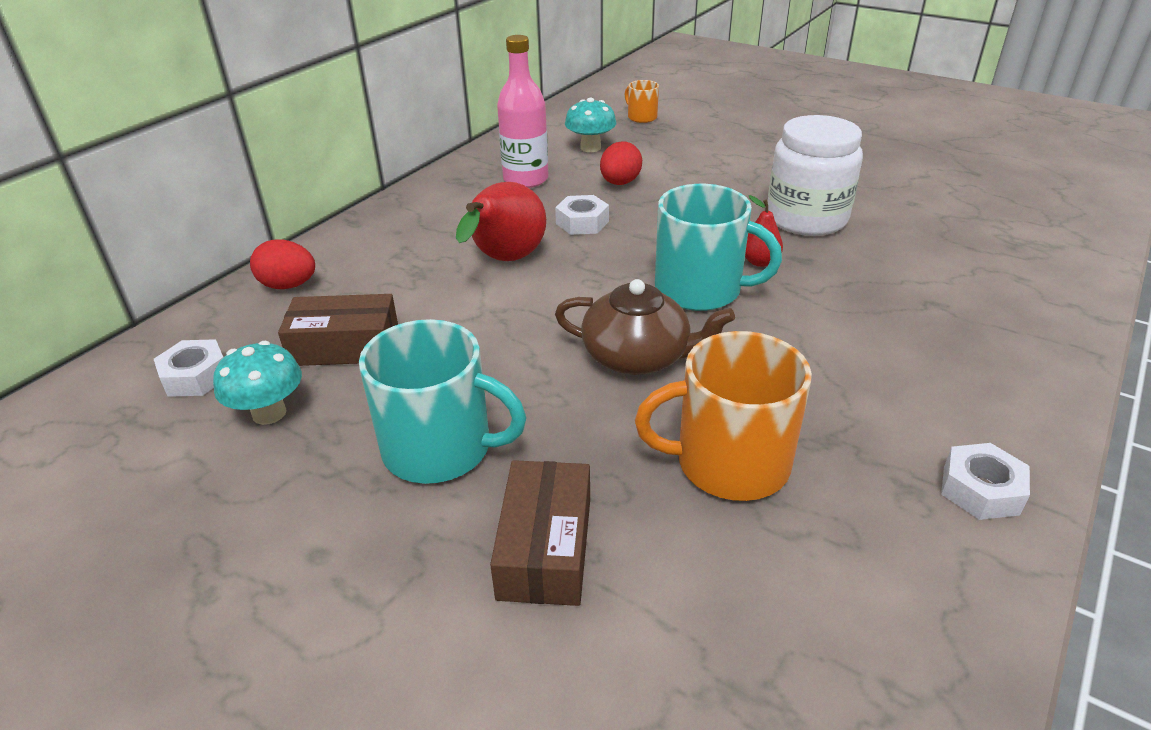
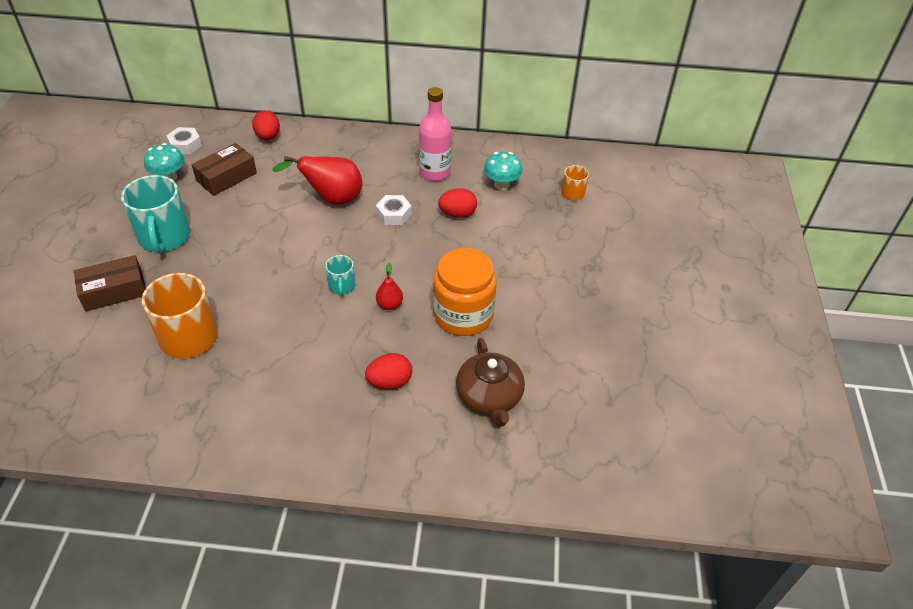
camera: 60 degrees right, 10 degrees up
brown box [278,294,398,366] -> brown box turned 75 degrees clockwise [192,143,257,196]
brown teapot [555,279,735,375] -> brown teapot moved to [456,338,525,427]
turquoise mug [655,184,782,311] -> turquoise mug [325,255,355,296], size x0.50
white jar [768,115,863,236] -> orange jar [433,248,497,336]
white nut [941,443,1030,520] -> none
none -> red egg [365,353,412,389]

